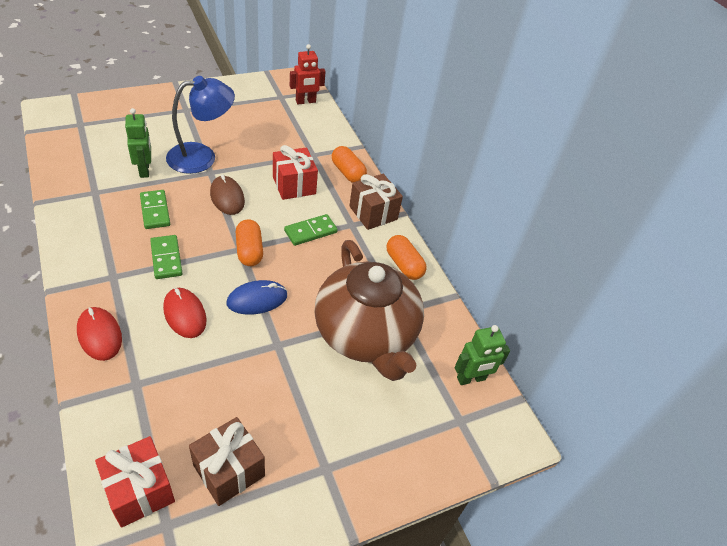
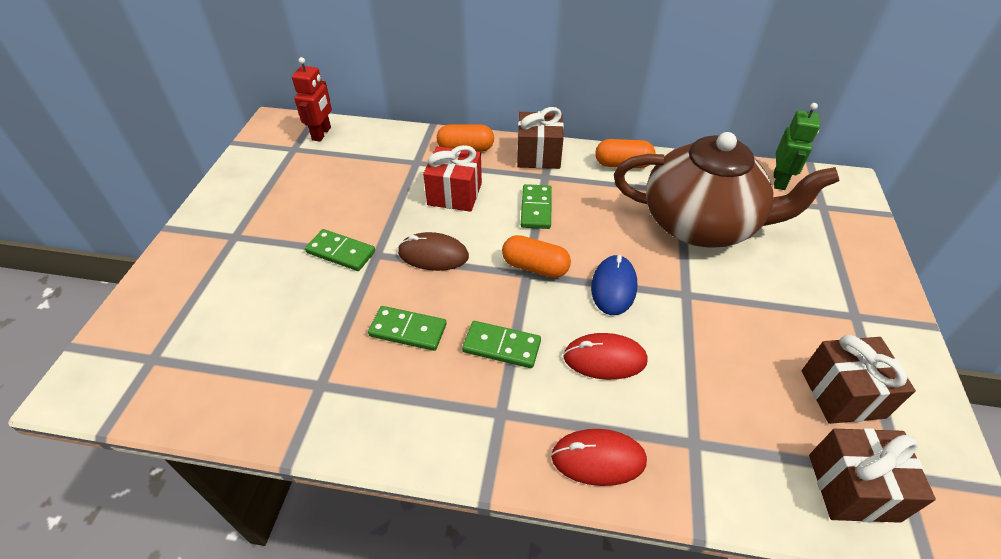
camera: 50 degrees left, 0 degrees up
red gift [95,436,175,528] -> brown gift [809,428,936,523]
green robot [125,108,151,178] -> none
blue lamp [166,76,235,174] -> green domino [305,229,375,271]

